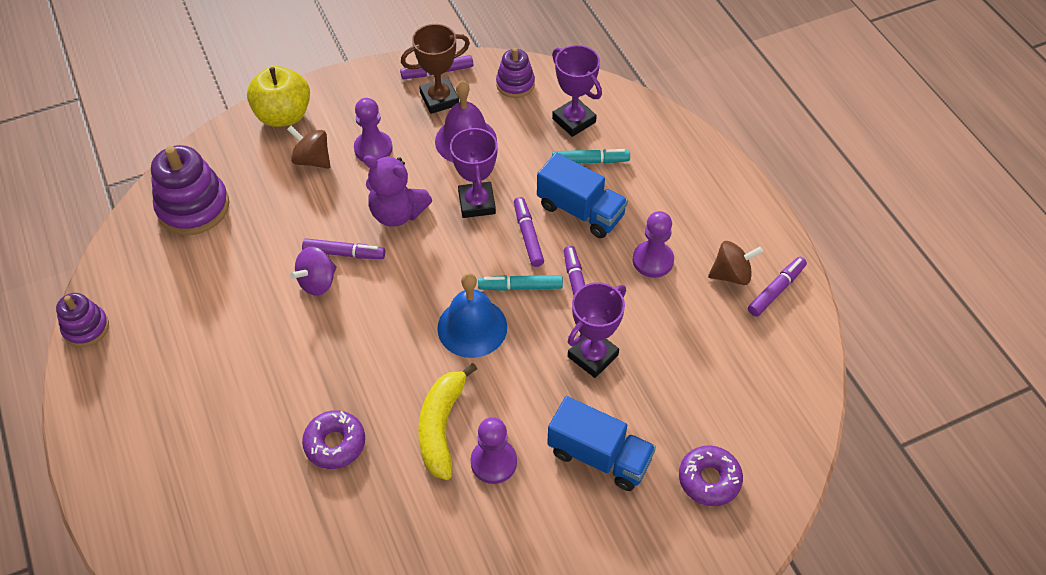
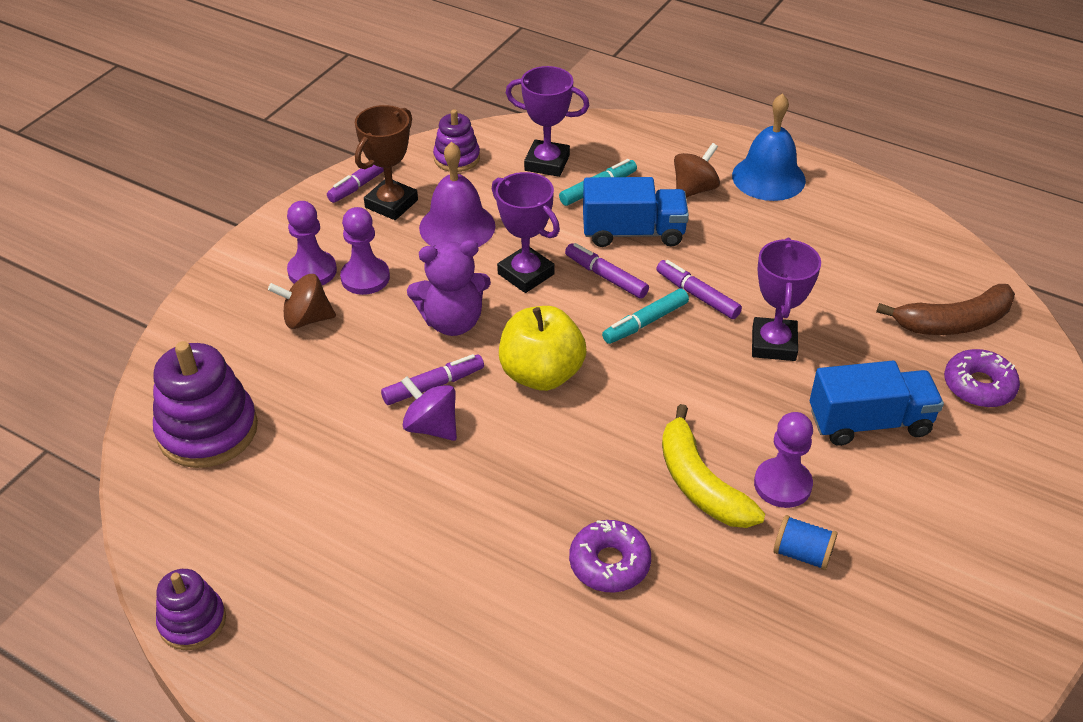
camera: 35 degrees left, 10 degrees down
yellow apple [247,66,310,127] -> yellow apple moved to [499,306,587,391]
purple spinning top [290,247,337,296] -> purple spinning top turned 120 degrees clockwise [401,376,457,441]
blue bell [437,273,507,358] -> blue bell moved to [732,93,806,201]
purple pawn [633,211,674,278] -> purple pawn moved to [287,201,337,285]
brown spinning top [708,241,763,285] -> brown spinning top moved to [674,143,720,198]
purple marker [748,257,807,317] -> none
none -> blue spool [773,515,838,570]
none -> brown banana [876,284,1015,335]

